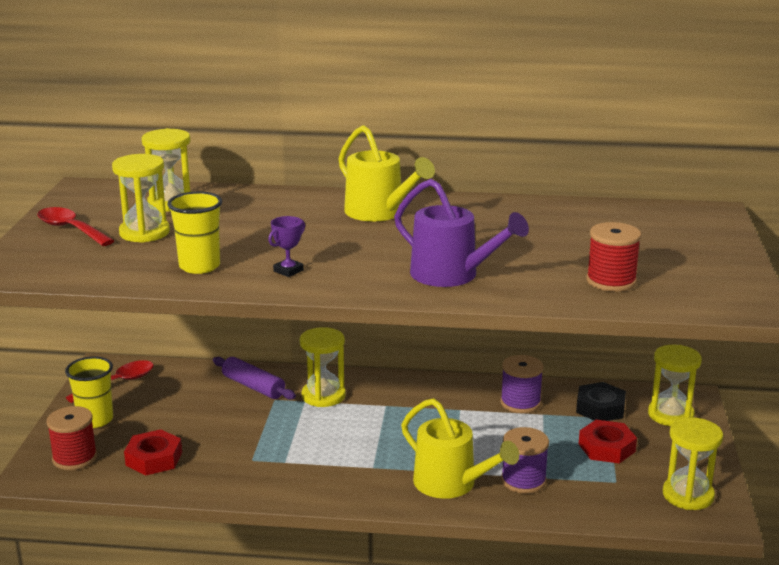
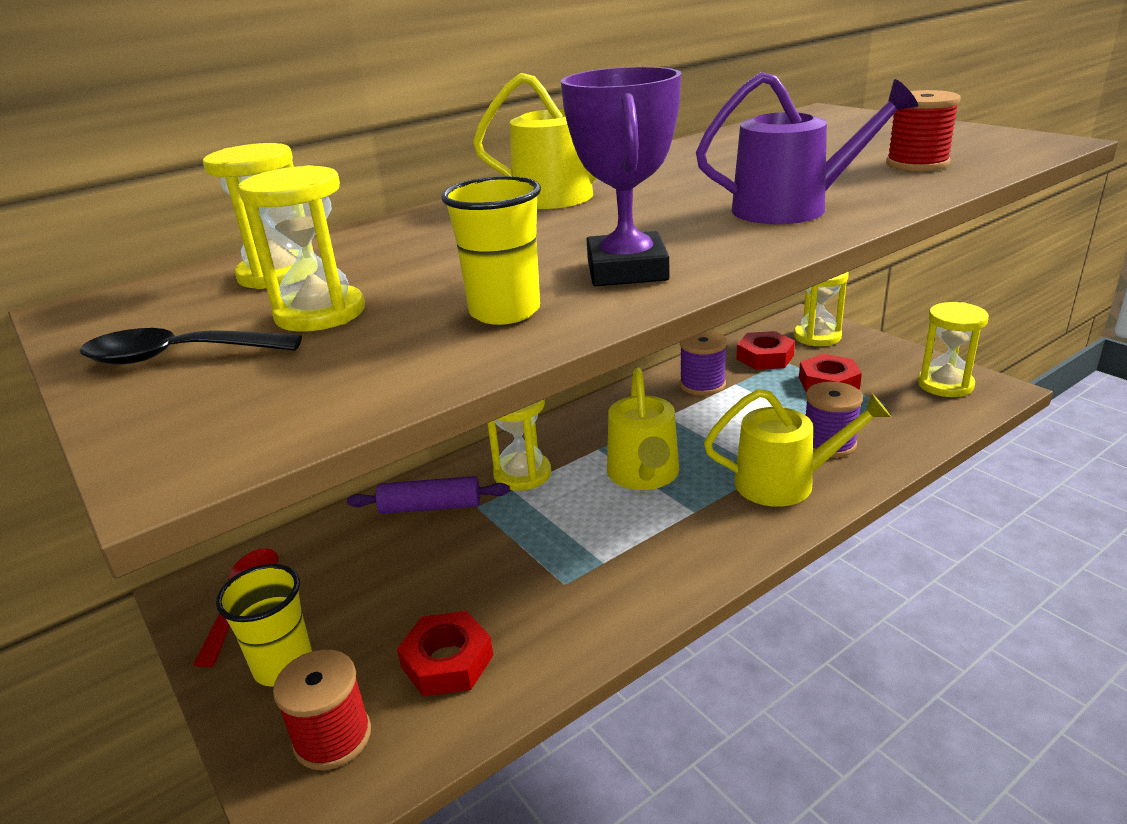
camera: 40 degrees left, 5 degrees up
red spoon [37,207,114,246] -> black spoon [79,328,302,365]
purple trophy [268,216,305,277] -> purple trophy [561,67,681,286], size x2.16
black nut [576,382,626,421] -> red nut [737,331,795,370]
none -> yellow watering can [607,368,679,490]

